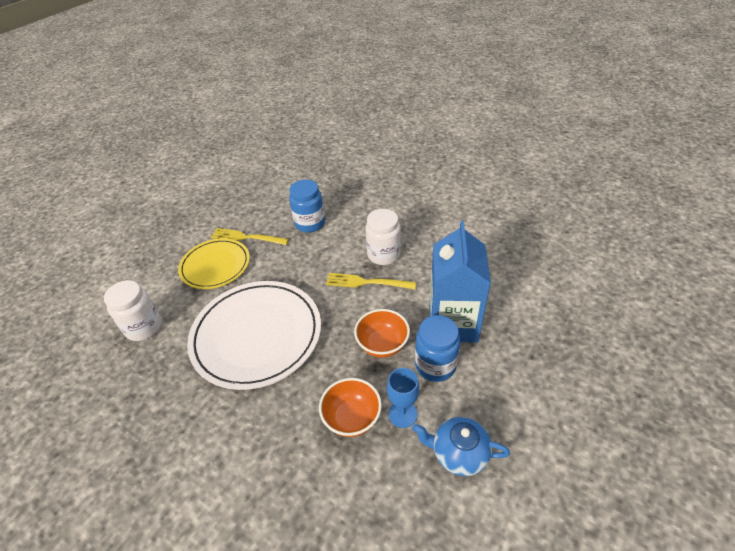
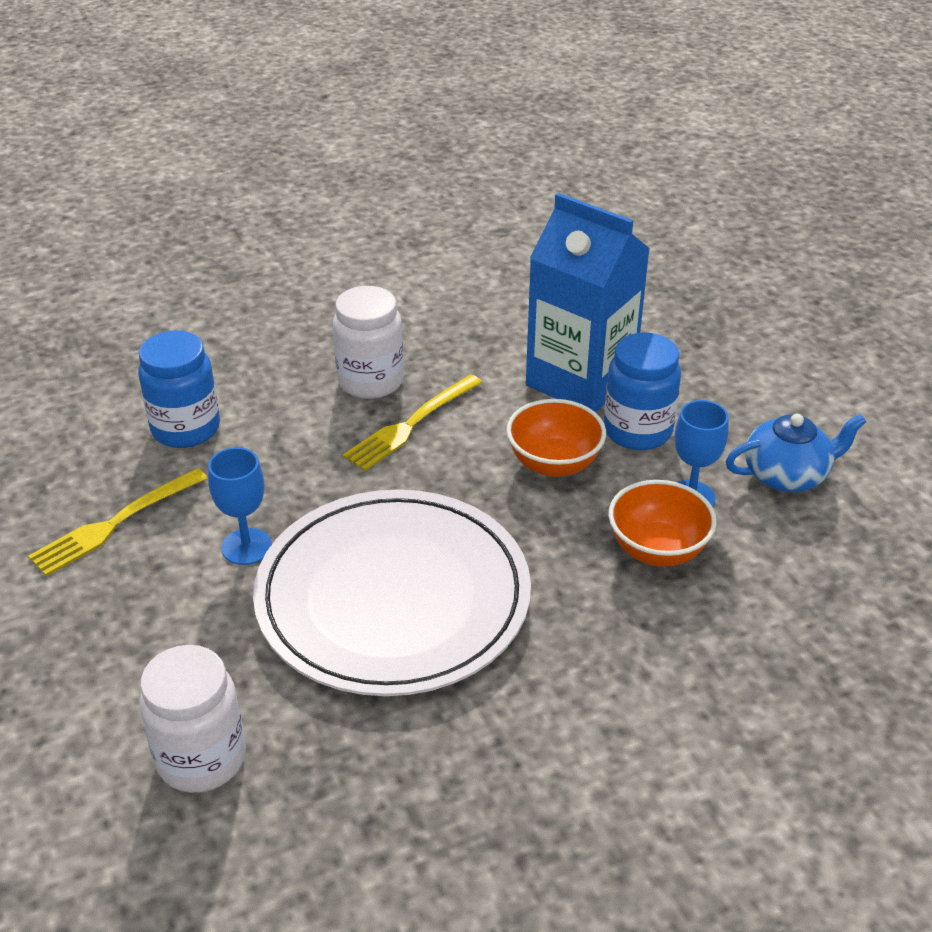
camera: 60 degrees left, 5 degrees down
yellow plate [178,238,250,289] -> none
blue teapot [412,417,510,476] -> blue teapot turned 150 degrees counterclockwise [726,414,866,492]
none -> blue goblet [208,447,272,565]

